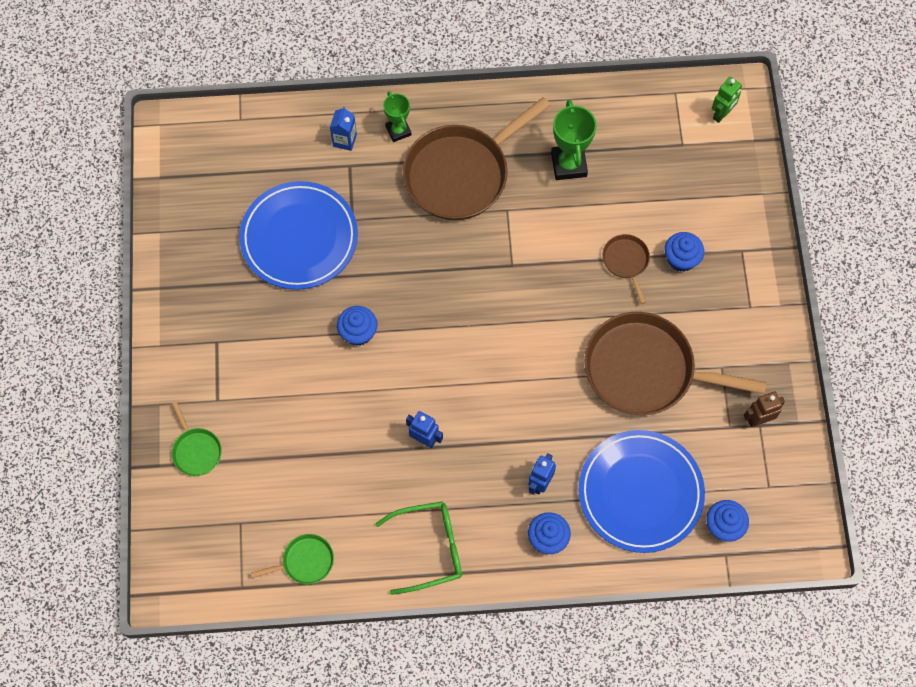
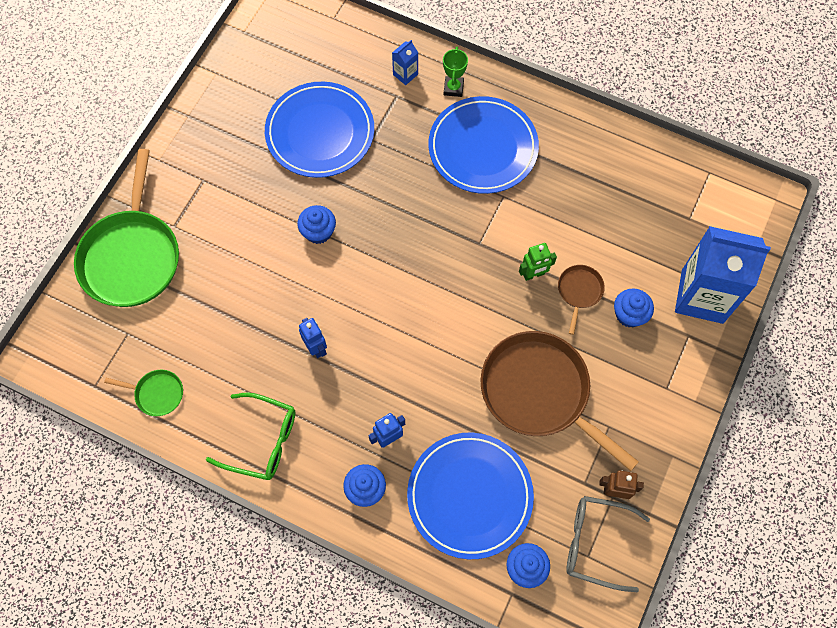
camera: 30 degrees right, 0 degrees up
green pan [172,401,222,476] -> green pan [74,149,179,307], size x2.25
brown pan [403,97,551,220] -> blue plate [428,96,539,194]
green trophy [551,99,597,180] -> none
green robot [712,77,742,123] -> green robot moved to [519,243,557,281]
none -> grey glasses [566,496,650,592]
none -> blue carton [675,226,771,324]

